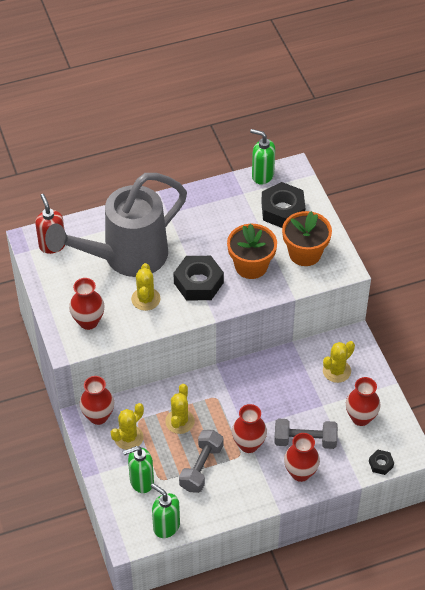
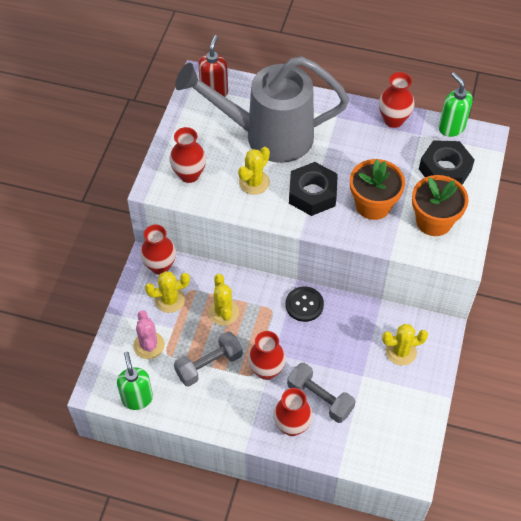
camera: 35 degrees right, 5 degrees up
green soap dispenser [123,446,154,493] -> pink cactus [133,310,165,359]
yellow cactus [165,384,195,434] -> yellow cactus turned 60 degrees counterclockwise [208,274,239,326]
red vase [346,377,381,426] -> red vase moved to [379,72,414,128]
black nut [369,450,394,475] -> none
none -> black button [286,286,324,322]

